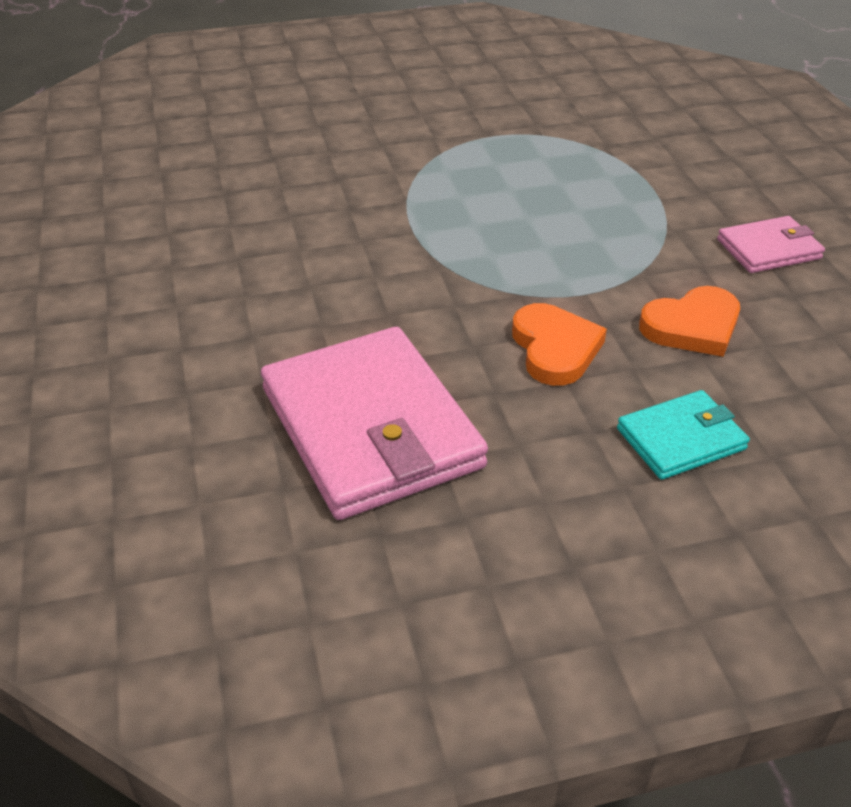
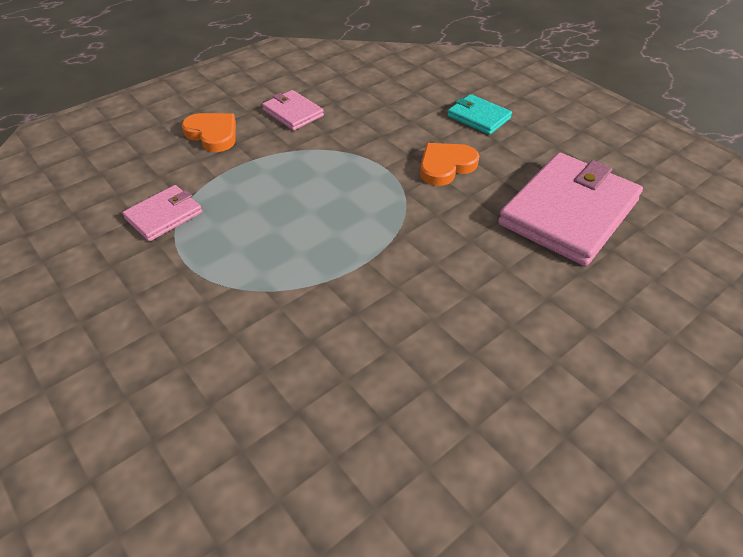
camera: 115 degrees left, 5 degrees up
orange heart [639,286,740,357] -> orange heart moved to [182,113,236,152]
none -> pink wallet [122,185,202,241]

